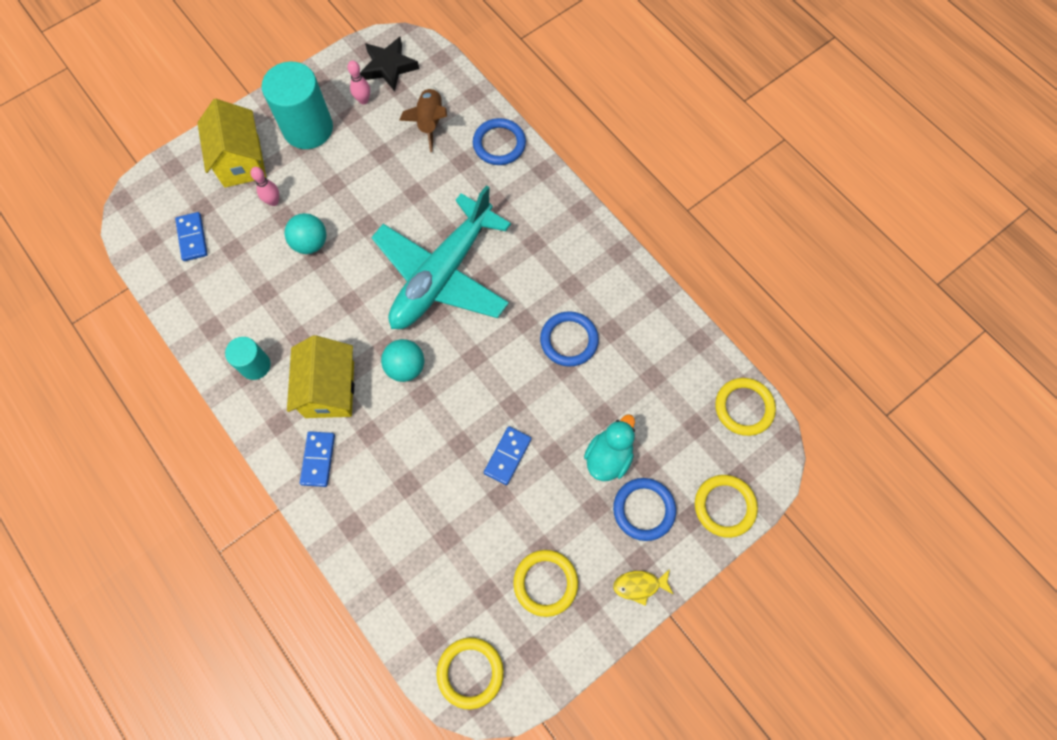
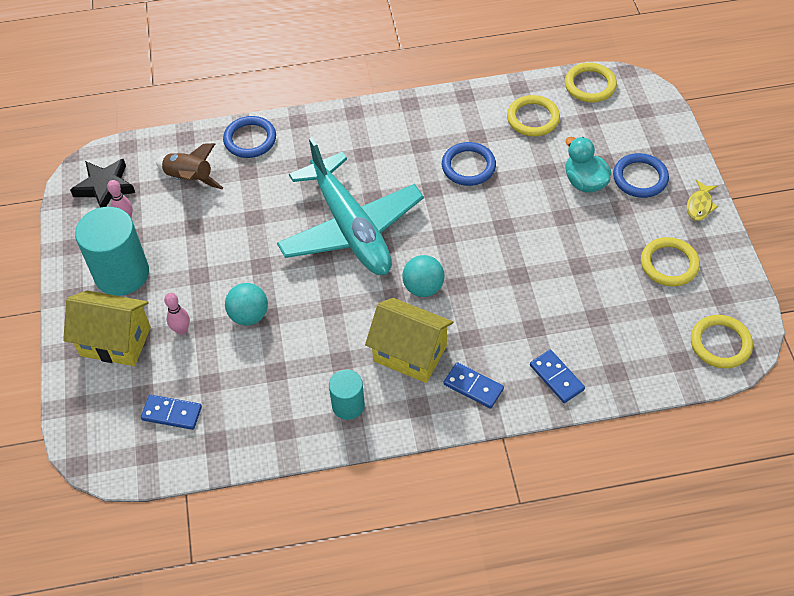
camera: 60 degrees left, 15 degrees down
blue domino [484,426,532,485] -> blue domino moved to [530,350,585,403]
yellow ring [695,475,758,538] -> yellow ring moved to [507,95,560,136]

